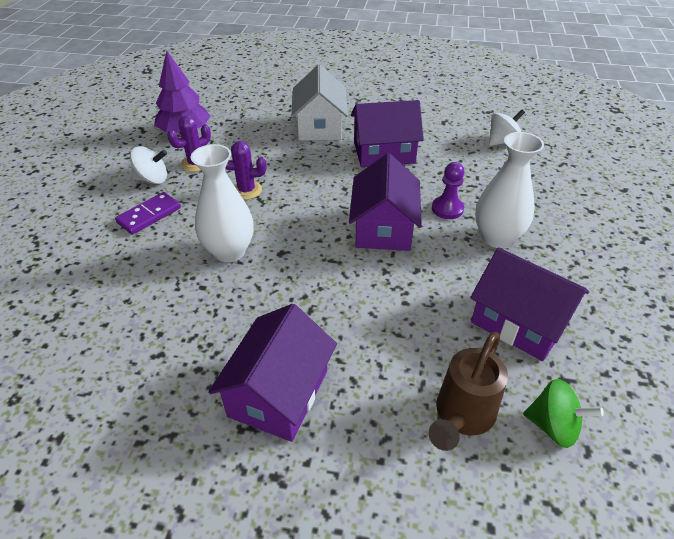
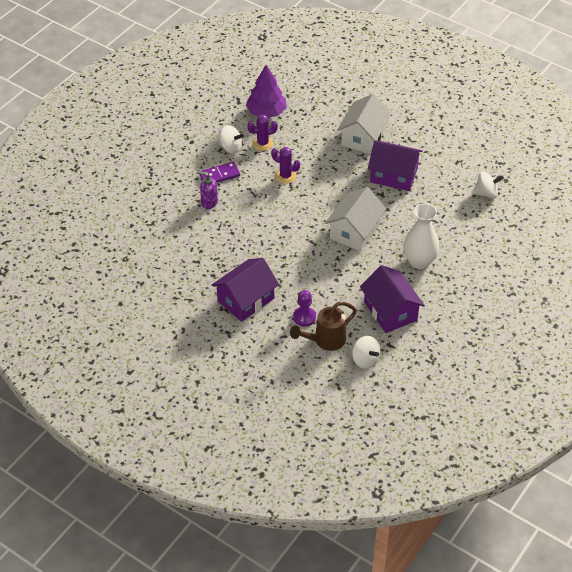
camera: 25 degrees right, 5 degrees up
white vase [191,144,254,262] -> none
purple house [349,153,422,251] -> white house [325,187,386,251]
purple pawn [432,162,465,219] -> purple pawn moved to [293,290,316,327]
green spinning top [523,379,604,448] -> white spinning top [352,336,381,369]
none -> purple soap dispenser [197,171,218,209]

